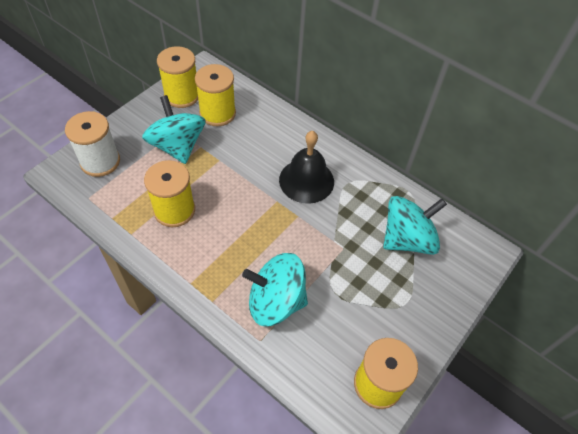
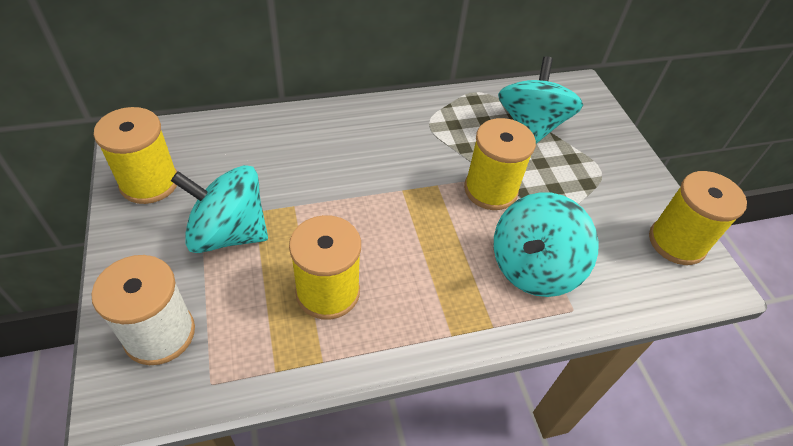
camera: 55 degrees left, 5 degrees down
yellow spool [195,64,236,126] -> yellow spool moved to [464,118,536,210]
black bell [279,131,334,204] -> none

